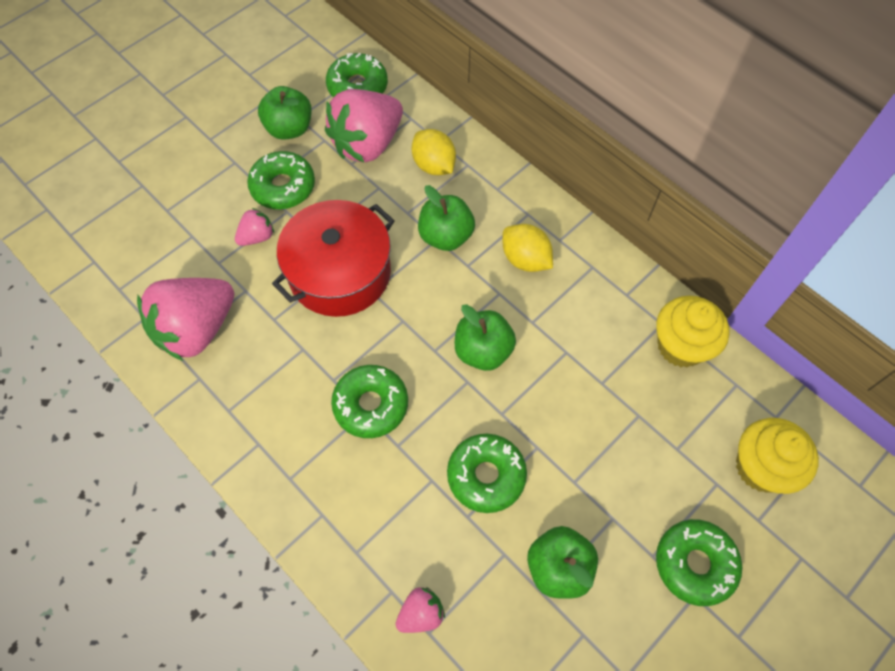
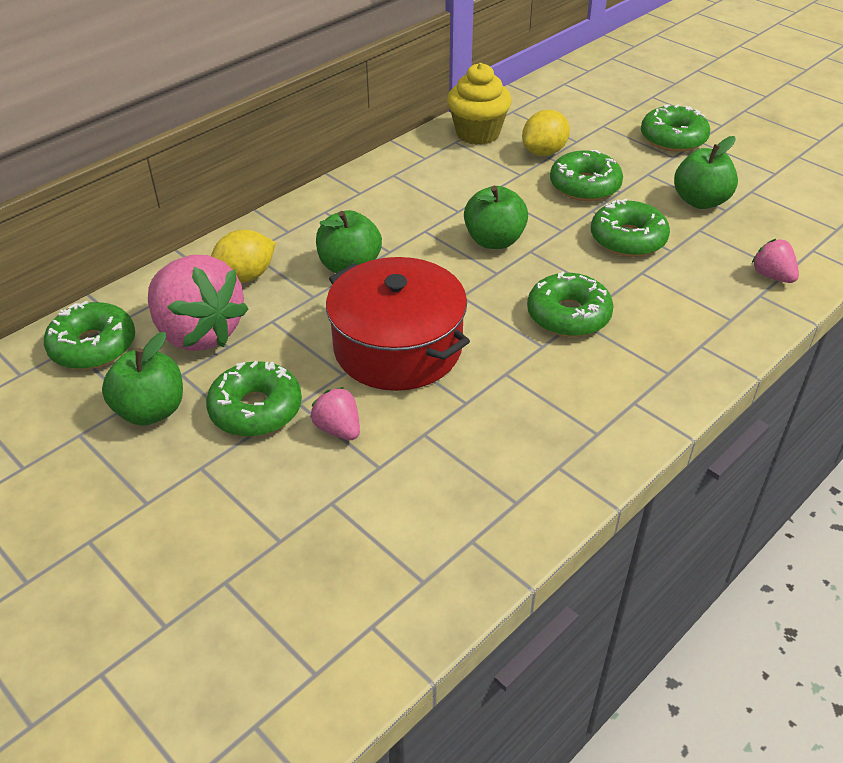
camera: 90 degrees left, 20 degrees down
pink strawberry [137,278,234,361] -> none
yellow lemon [502,224,553,272] -> yellow lemon moved to [522,110,570,156]
yellow cupcake [736,418,819,494] -> none
none -> green donut [550,150,623,201]

